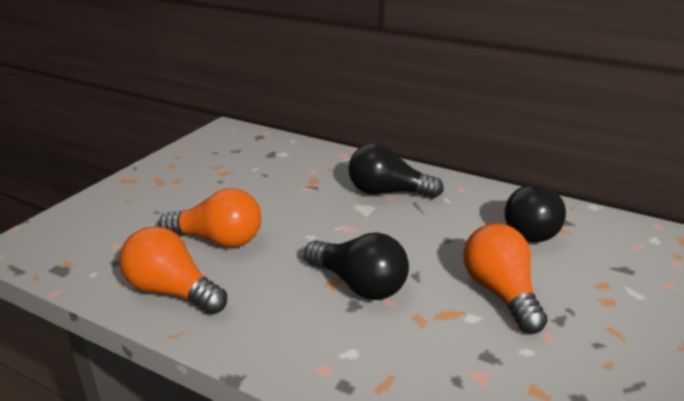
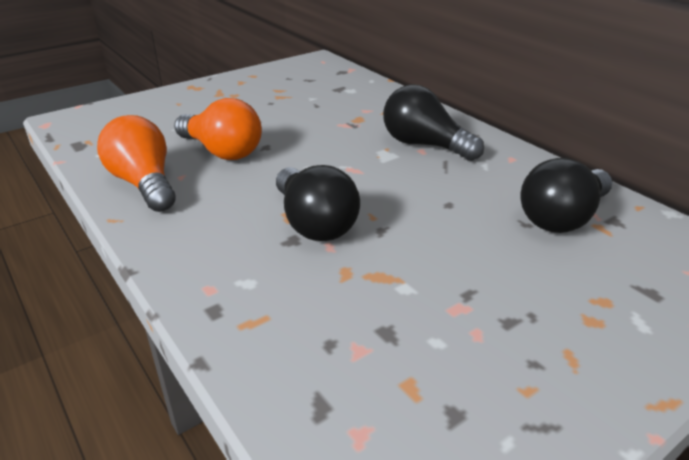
camera: 25 degrees right, 5 degrees up
orange light bulb [463,223,548,334] -> none

